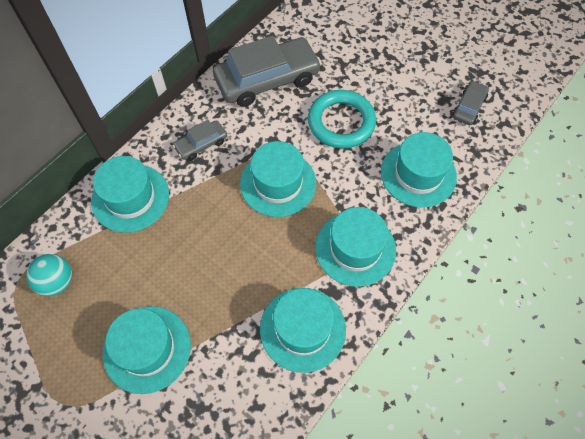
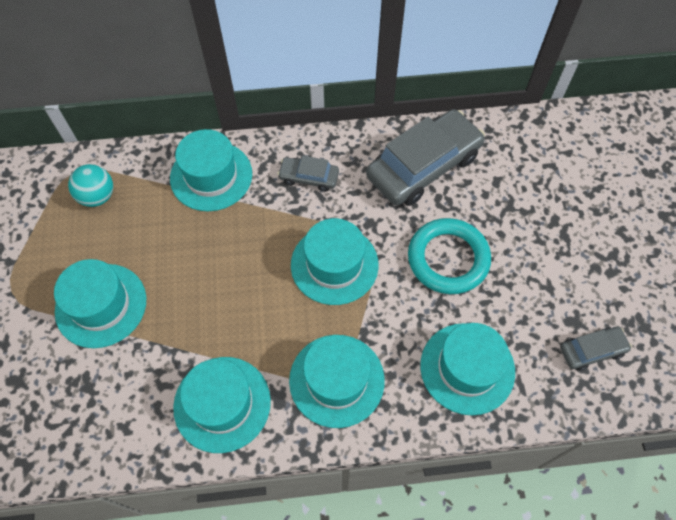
camera: 45 degrees right, 0 degrees up
grey car [213,36,321,107] -> grey car turned 60 degrees counterclockwise [366,109,485,206]

